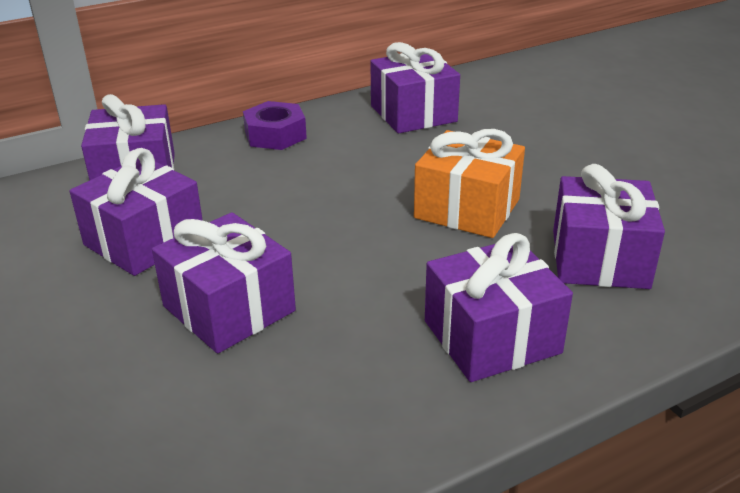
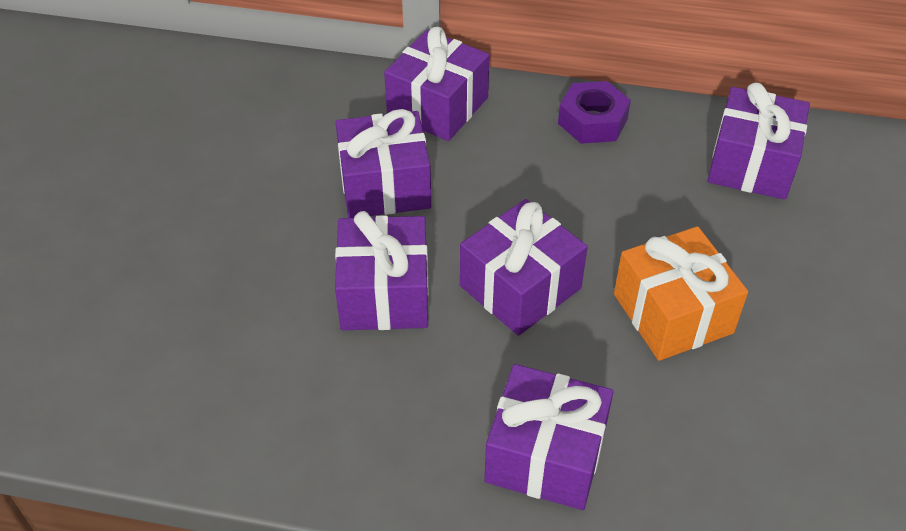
camera: 40 degrees right, 15 degrees up
purple gift [553,164,665,289] -> purple gift moved to [460,199,588,336]

